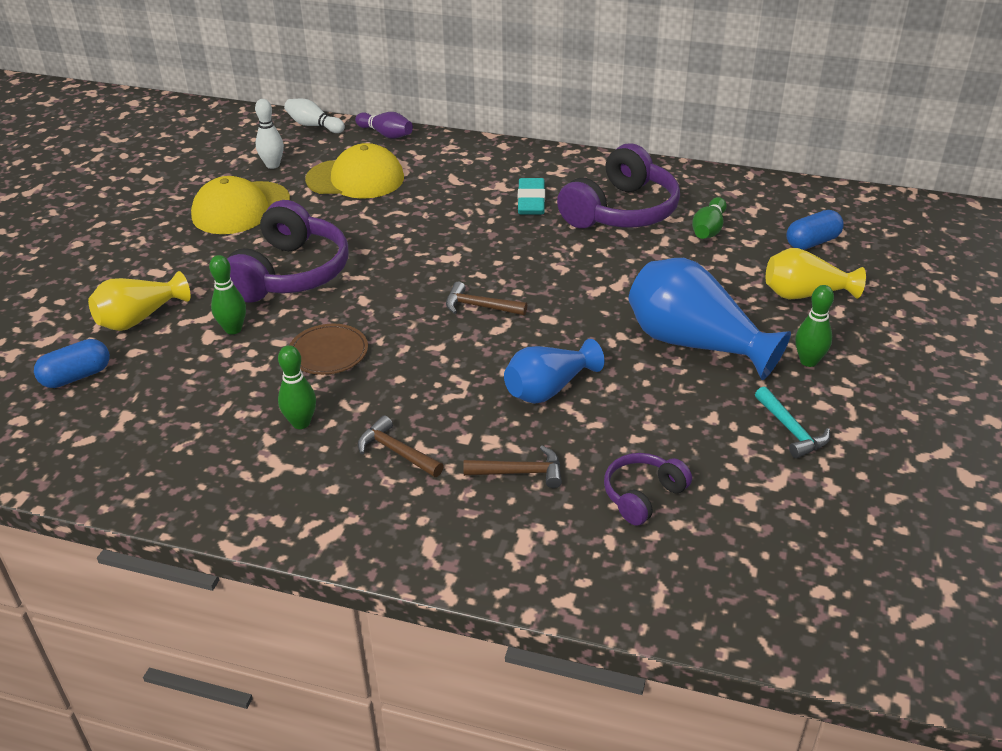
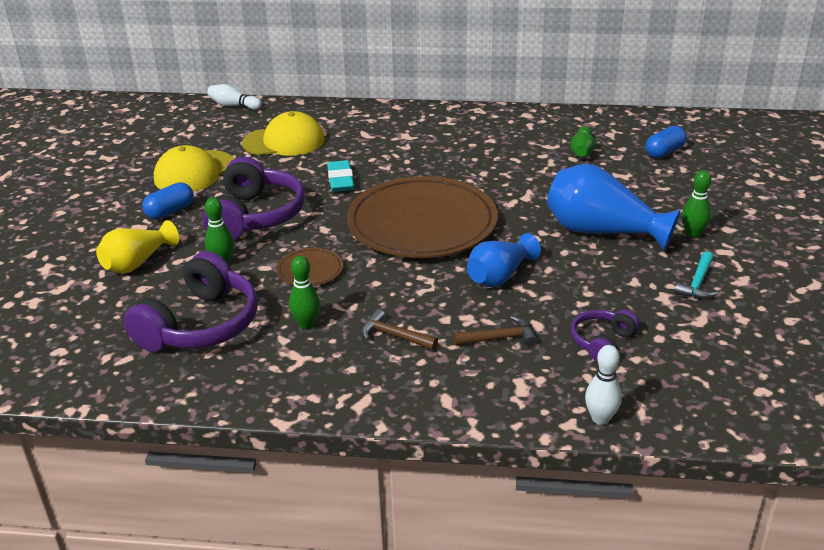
camera: 10 degrees left, 5 degrees down
blue capsule [34,339,110,388] -> blue capsule moved to [142,182,194,219]
white bowling pin [255,99,284,169] -> white bowling pin moved to [585,345,622,425]
purple bowling pin [355,112,413,139] -> none
brown hammer [446,282,527,315] -> brown plate [347,176,498,258]
turquoise eraser [518,178,545,215] -> turquoise eraser moved to [327,160,354,192]
purple headphones [557,143,680,228] -> purple headphones moved to [123,251,258,352]
turquoise hammer [755,386,830,458] -> turquoise hammer turned 60 degrees clockwise [675,251,718,299]
yellow vase [766,248,866,299] -> none

